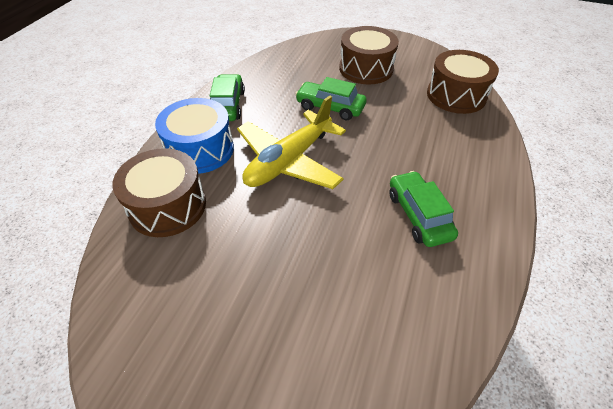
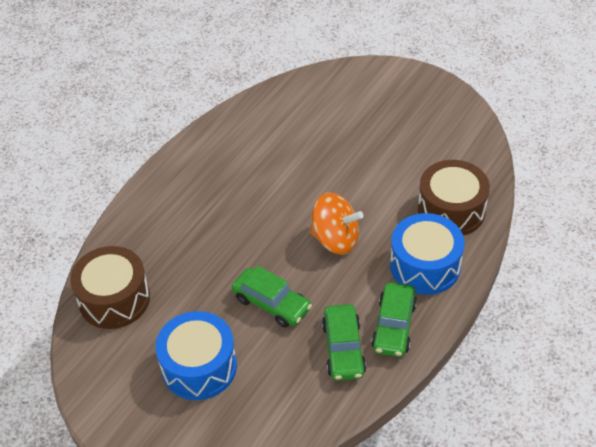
camera: 165 degrees left, 0 degrees up
yellow plane [237,96,346,189] -> orange spinning top [310,193,363,255]
brown drum [339,26,399,84] -> blue drum [156,311,237,400]
green car [389,171,458,247] -> green car moved to [322,304,366,381]

